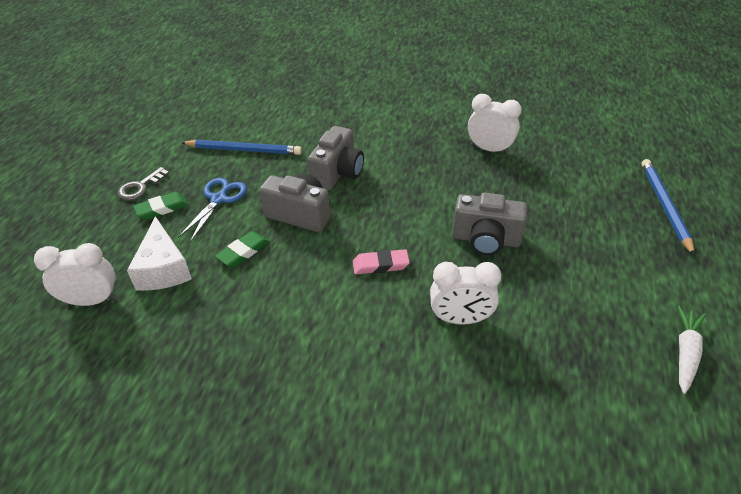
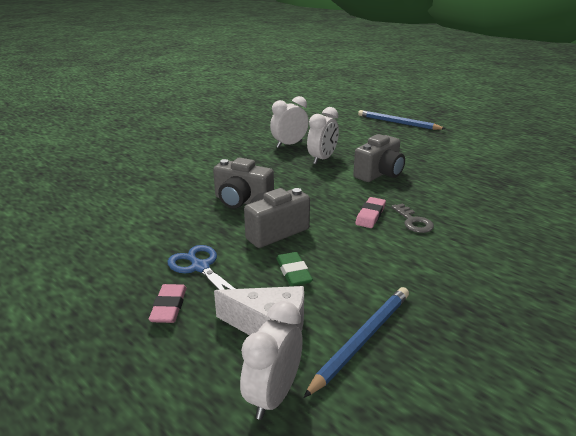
camera: 60 degrees left, 15 degrees down
grey key [118,167,169,200] -> grey key moved to [391,203,434,233]
green eraser [133,192,189,220] -> pink eraser [149,284,187,323]
blue pencil [181,140,302,155] -> blue pencil moved to [303,287,409,398]
grey camera [308,126,364,191] -> grey camera turned 150 degrees clockwise [213,158,274,208]
white clock [430,262,501,325] -> white clock moved to [307,107,339,164]
white carrot [678,306,706,394] -> none

